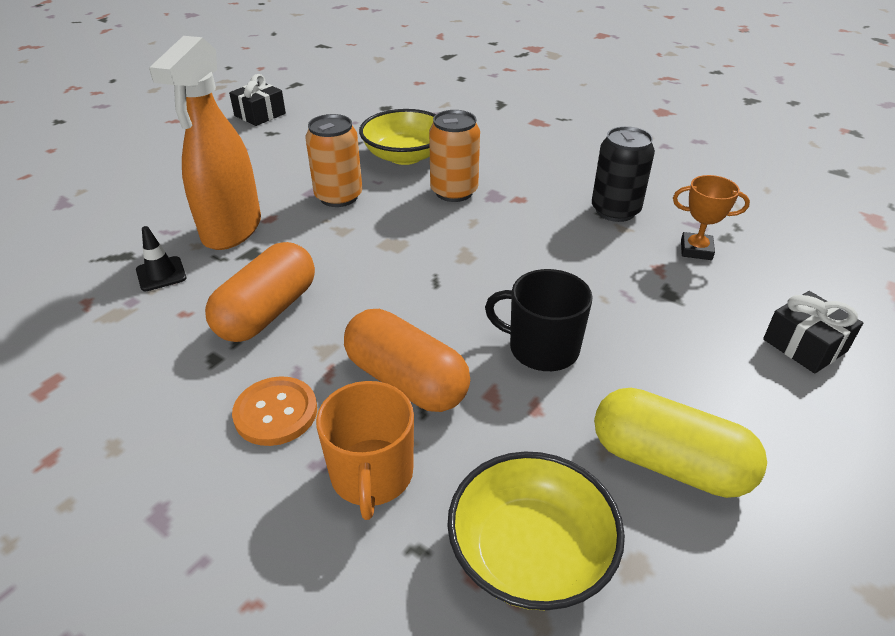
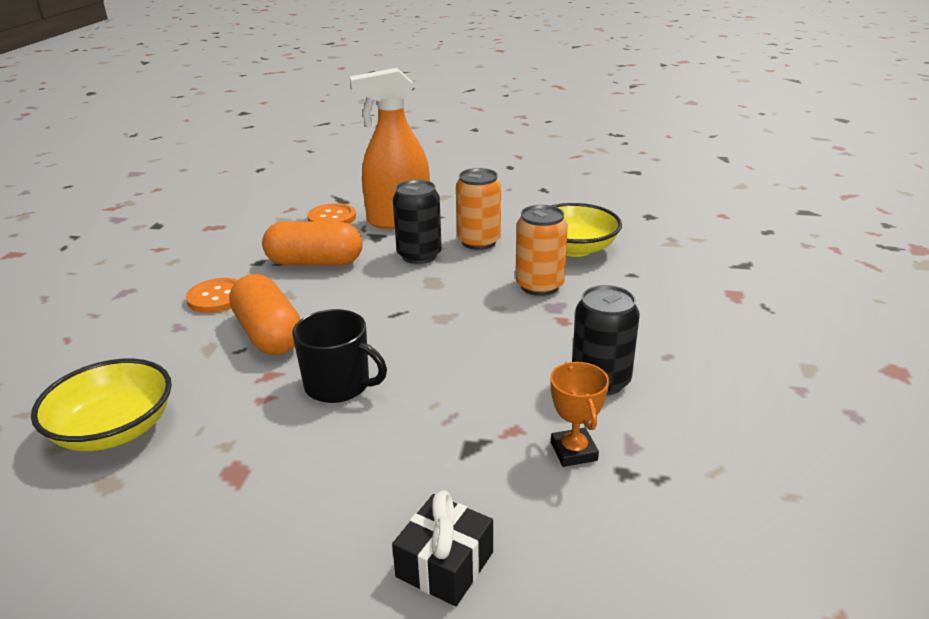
camera: 65 degrees right, 10 degrees down
black traffic cone [136,226,187,291] -> orange button [307,203,356,224]
black gift [229,74,286,126] -> none
orange mug [316,381,414,520] -> none
orange capsule [344,309,470,412] -> orange capsule turned 45 degrees counterclockwise [229,274,301,355]
black mug [485,269,593,371] -> black mug turned 120 degrees clockwise [292,309,387,403]
yellow capsule [594,388,767,498] -> none
none -> black can [393,180,442,264]

